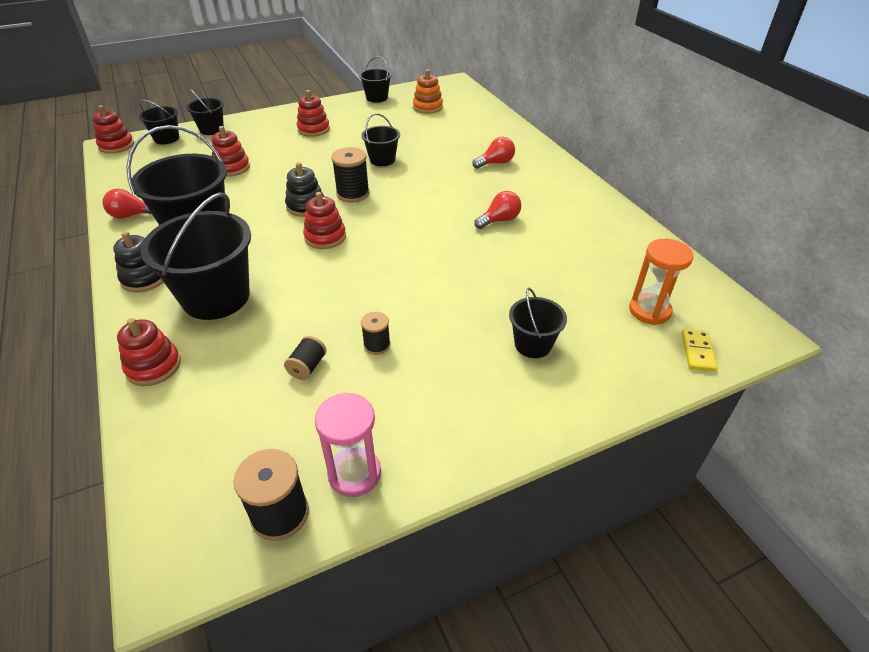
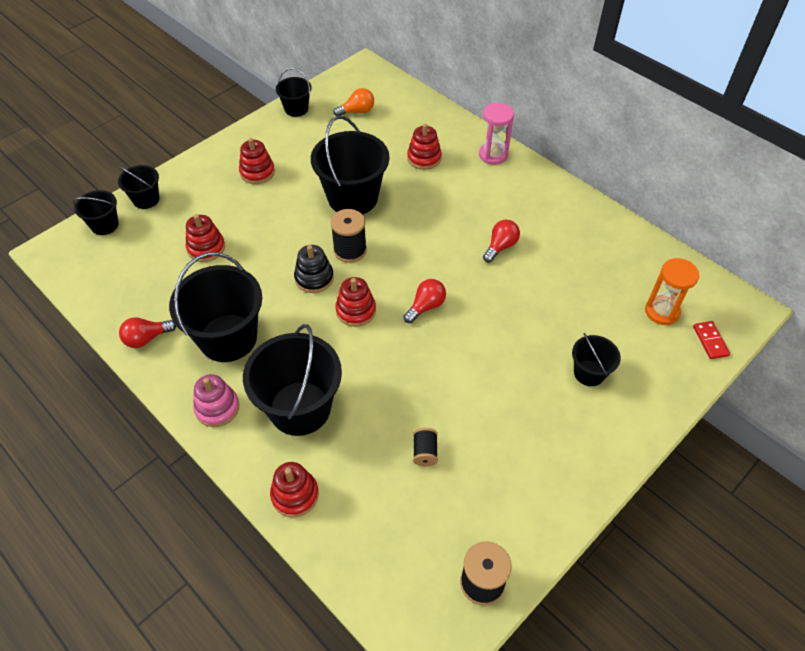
camera: 20 degrees left, 10 degrees up
red stacking toy [92,105,134,154] -> red stacking toy moved to [407,124,442,170]
black stacking toy [113,231,163,292] -> pink stacking toy [193,374,239,427]
pink hourglass [315,392,381,497] -> pink hourglass moved to [479,103,514,165]
black bucket [361,113,400,166] -> black bucket [311,116,389,215], size x1.92
black spool [361,312,390,355] -> none
orange stacking toy [413,69,443,114] -> orange light bulb [333,88,374,116]
red light bulb [472,137,515,169] -> red light bulb moved to [404,279,446,323]
yellow domino [682,329,717,372] -> red domino [693,321,730,359]

